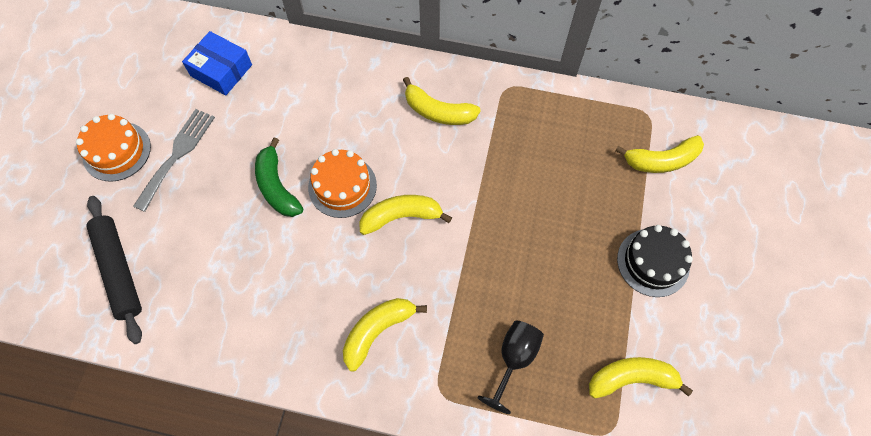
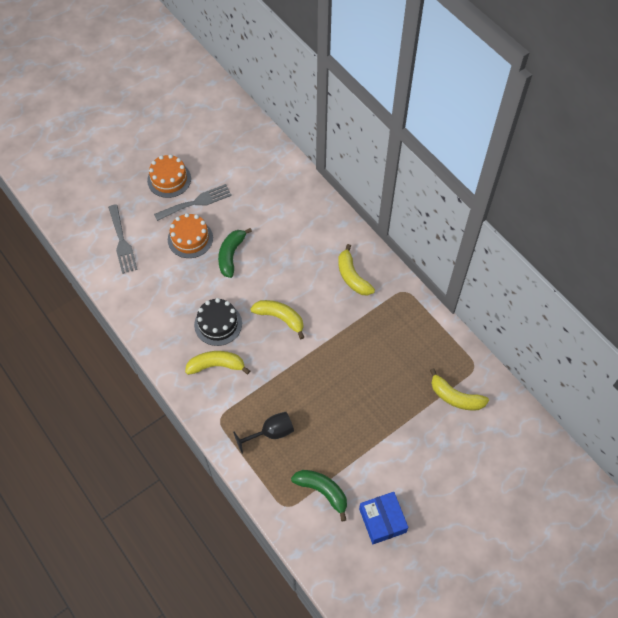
camera: 40 degrees right, 5 degrees down
black rolling pin [86,196,142,344] -> grey fork [108,204,138,274]
blue box [182,31,252,95] -> blue box moved to [359,492,408,544]
orange cake [308,149,377,218] -> orange cake moved to [168,213,213,258]
yellow banana [589,357,693,398] -> green banana [291,470,347,521]
black cake [617,225,693,297] -> black cake moved to [194,298,242,346]

